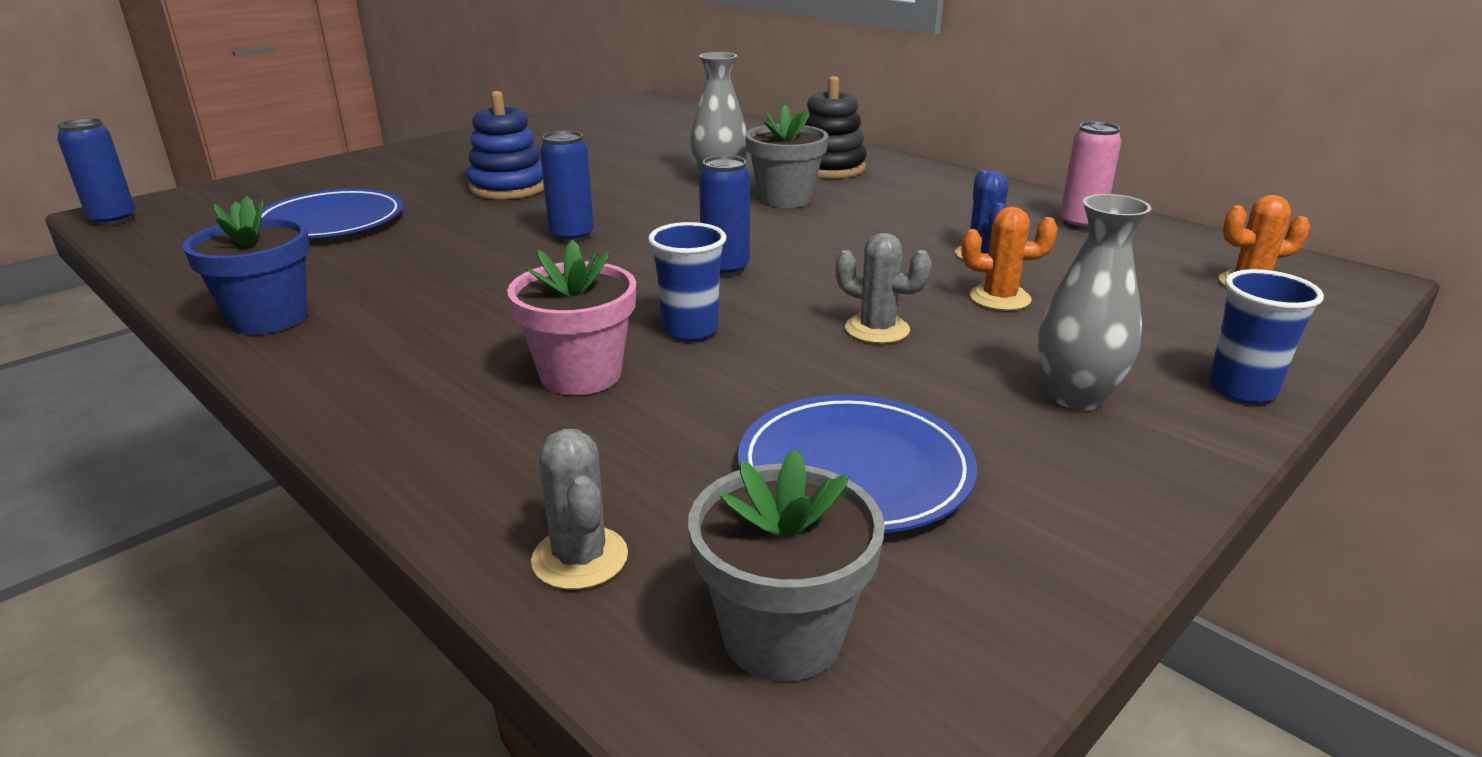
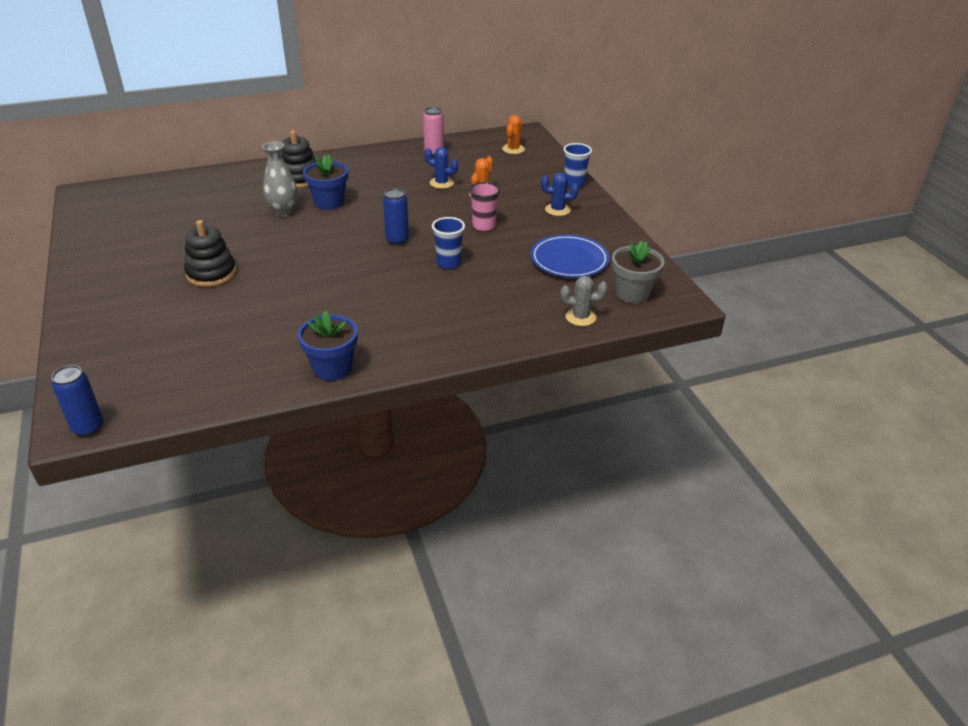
camera: 65 degrees left, 10 degrees up
blue plate [261,188,403,238] -> none
blue stacking toy [467,91,544,199] -> black stacking toy [184,220,236,287]
pink flower pot [507,240,636,395] -> none
blue can [540,131,594,243] -> none
grey flower pot [745,105,828,208] -> blue flower pot [303,155,348,210]
grey cactus [836,233,932,344] -> pink cup [469,182,500,231]
grey vase [1038,194,1151,410] -> blue cactus [541,173,579,216]

